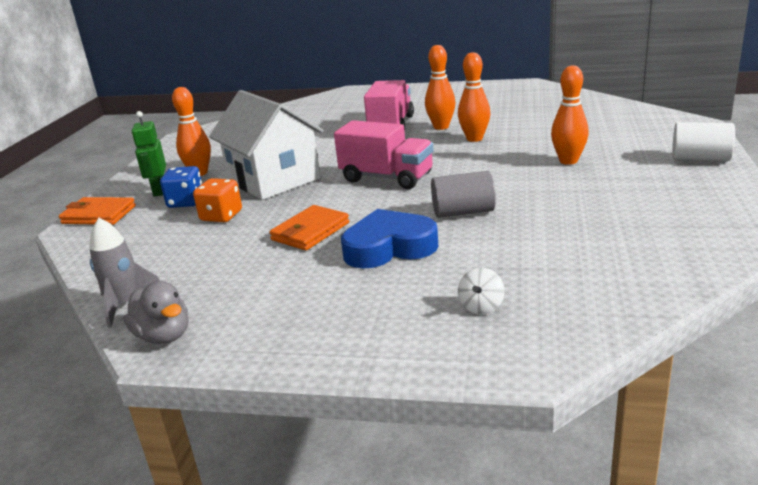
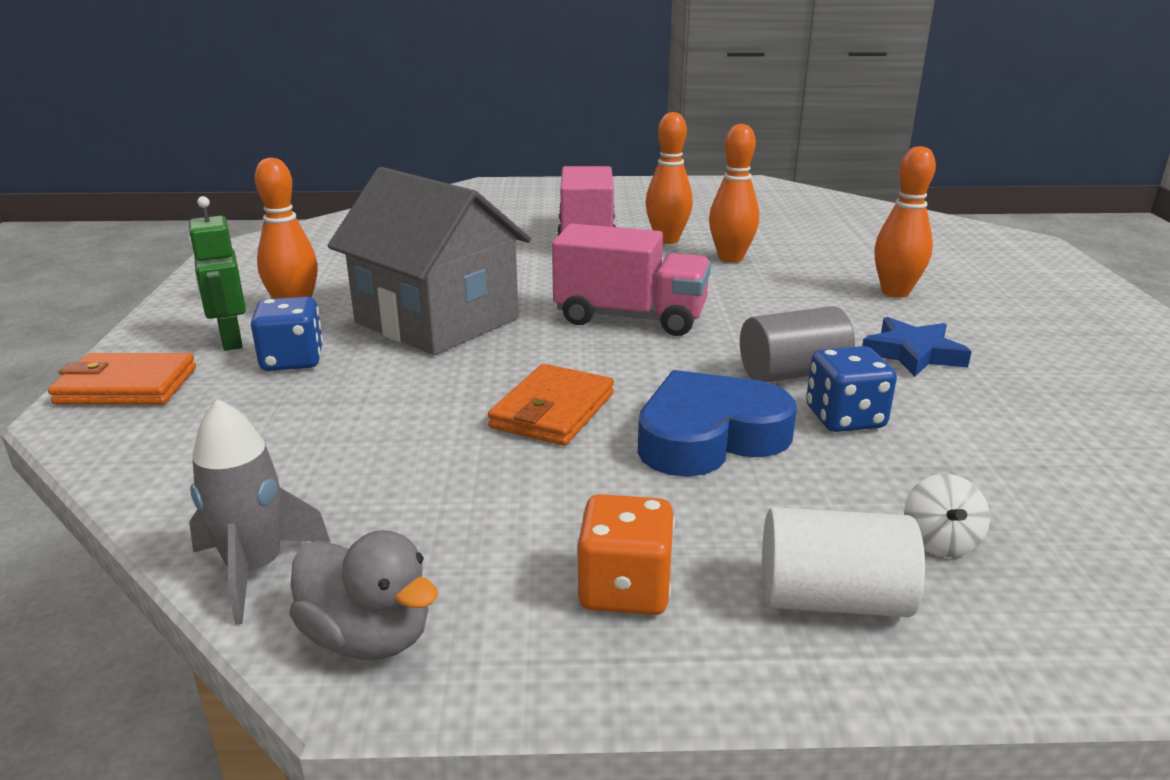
camera: 15 degrees left, 0 degrees up
orange dice [193,178,242,222] -> orange dice moved to [577,494,675,615]
white house [209,90,324,200] -> grey house [327,167,531,355]
white cylinder [672,122,735,161] -> white cylinder moved to [762,507,925,617]
none -> blue dice [806,346,897,432]
none -> blue star [862,317,972,377]

